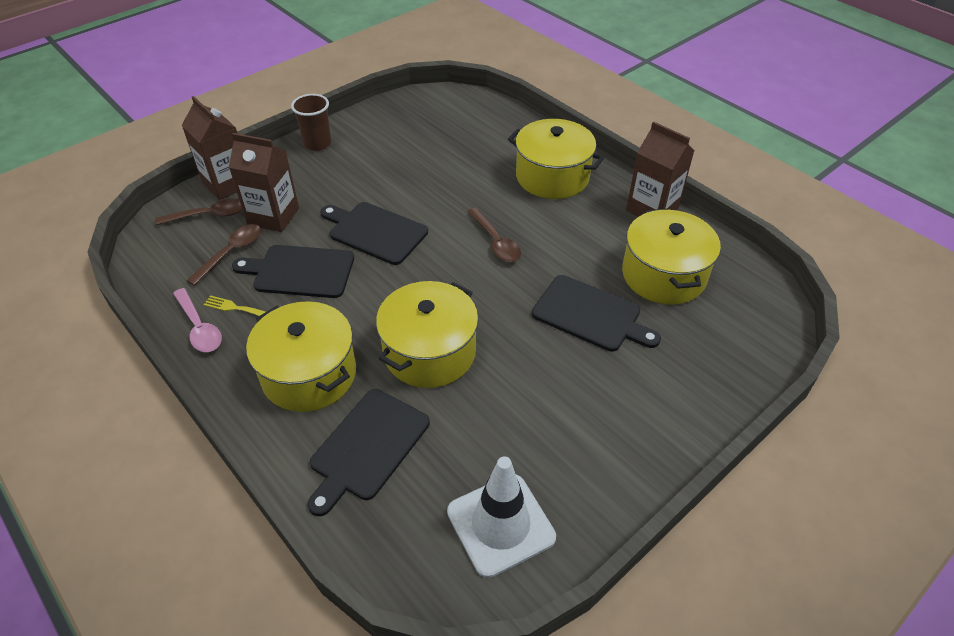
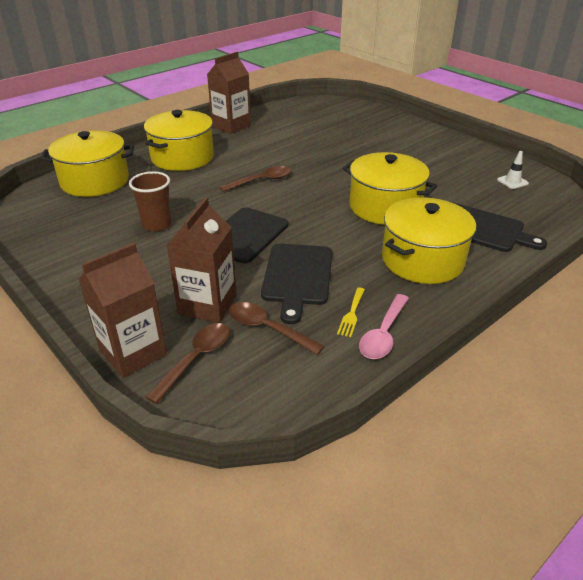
camera: 90 degrees left, 10 degrees down
brown spoon [155,198,242,225] -> brown spoon turned 45 degrees clockwise [145,323,230,404]
pink spoon [173,288,222,352] -> pink spoon turned 150 degrees clockwise [359,294,409,359]
brown cup [291,94,331,151] -> brown cup moved to [129,171,172,232]
white traffic cone [447,456,556,578] -> white traffic cone [497,151,529,189], size x0.44
black cutting board [532,275,661,352] -> none
yellow pot [622,209,721,305] -> yellow pot moved to [41,130,134,197]

